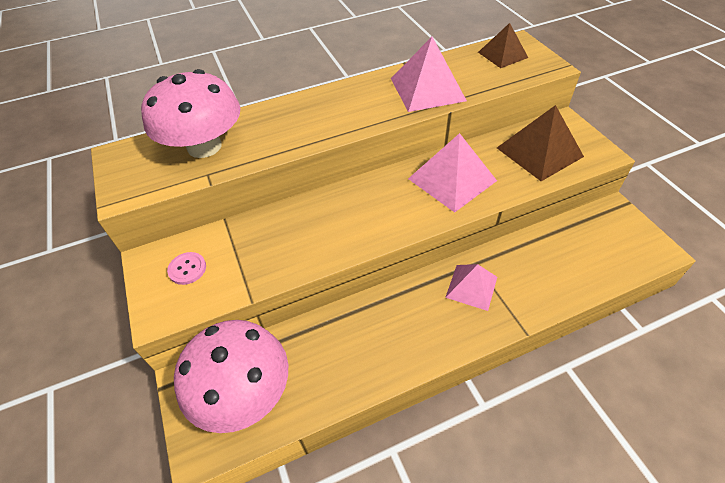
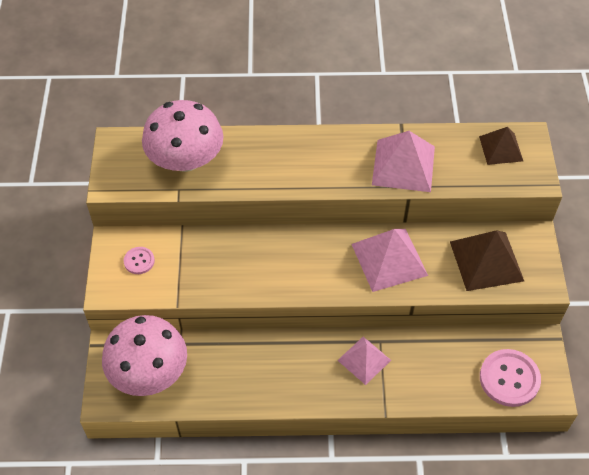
camera: 20 degrees right, 5 degrees up
none -> pink button [480,349,541,407]

